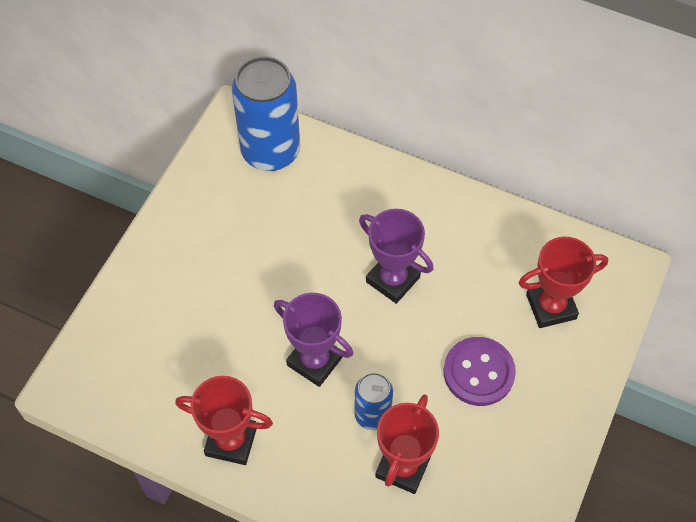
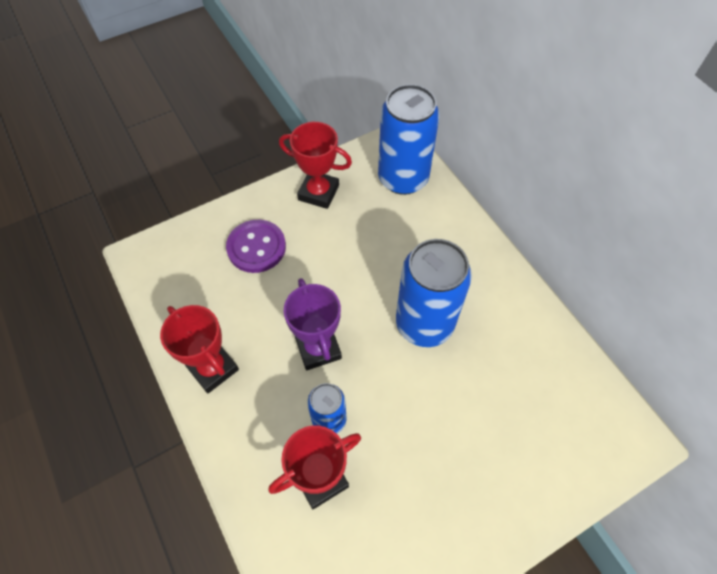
camera: 35 degrees right, 0 degrees up
purple trophy [359,209,433,304] -> blue can [396,239,472,347]
purple button [443,337,516,406] -> purple button moved to [226,220,286,273]
red trophy [519,237,608,328] -> red trophy moved to [279,122,352,209]

